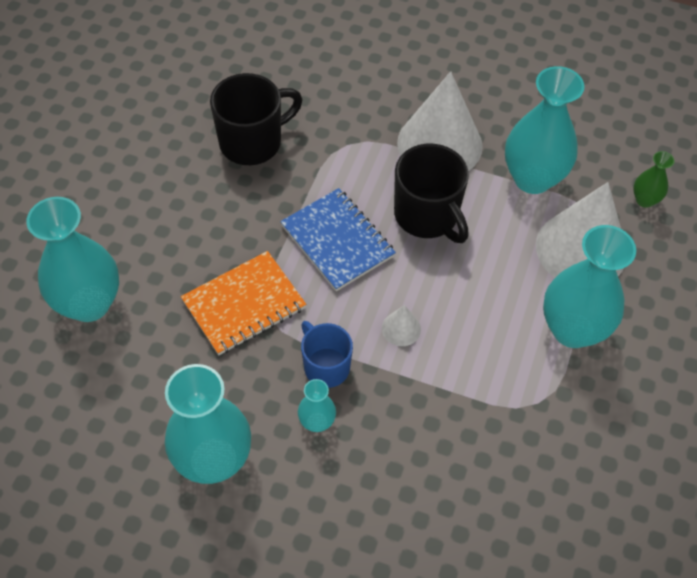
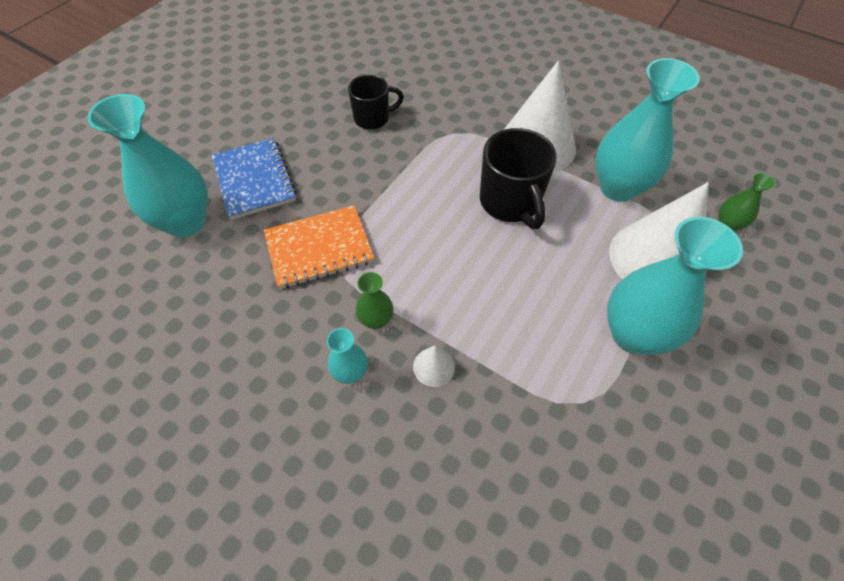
camera: 15 degrees right, 0 degrees up
turquoise vase [165,364,251,484] -> none
black mug [210,73,303,165] -> black mug [348,75,404,130], size x0.65
blue notebook [280,188,396,291] -> blue notebook moved to [211,138,297,220]
blue mug [301,321,353,388] -> green vase [356,272,393,329]
white cone [382,305,421,346] -> white cone moved to [413,345,455,387]

